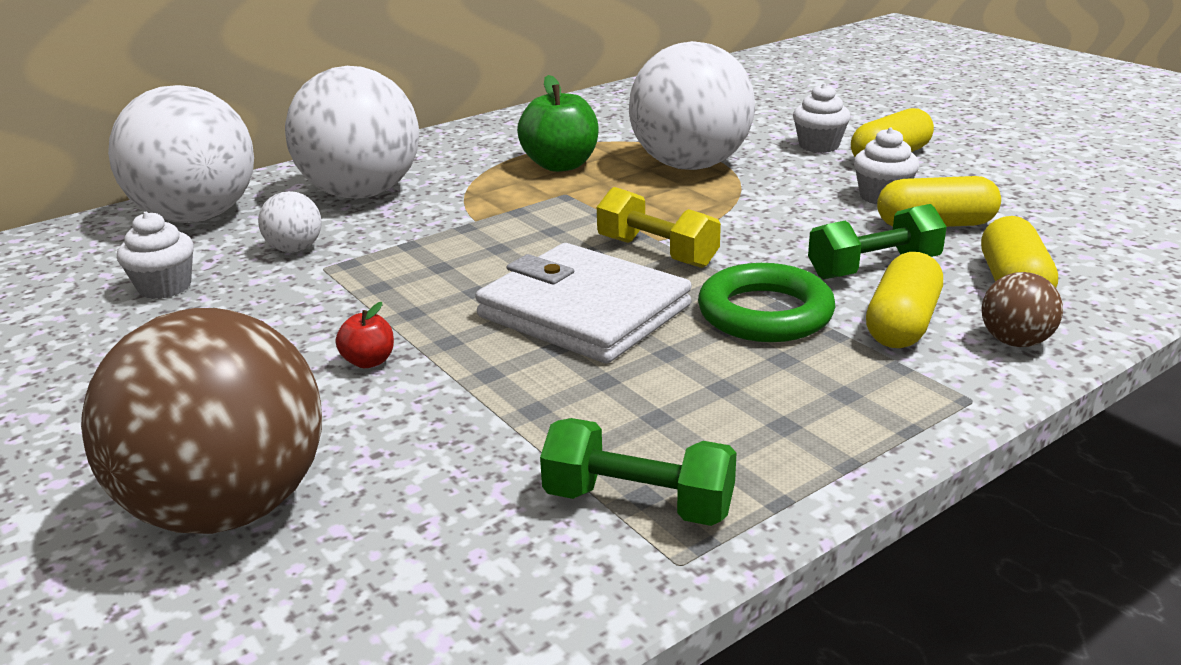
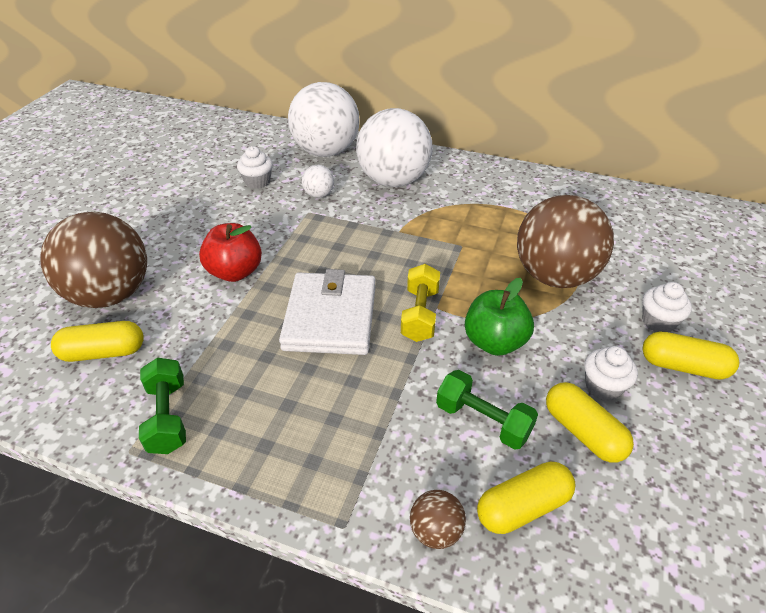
camera: 55 degrees right, 15 degrees up
red apple [336,302,394,368] -> red apple [199,223,262,282], size x2.05
green apple [517,75,599,172] -> green apple moved to [465,278,534,356]
white ball [629,41,755,170] -> brown ball [517,195,614,288]
green ring [698,263,836,342] -> none
yellow capsule [866,252,943,348] -> yellow capsule moved to [51,321,144,362]

